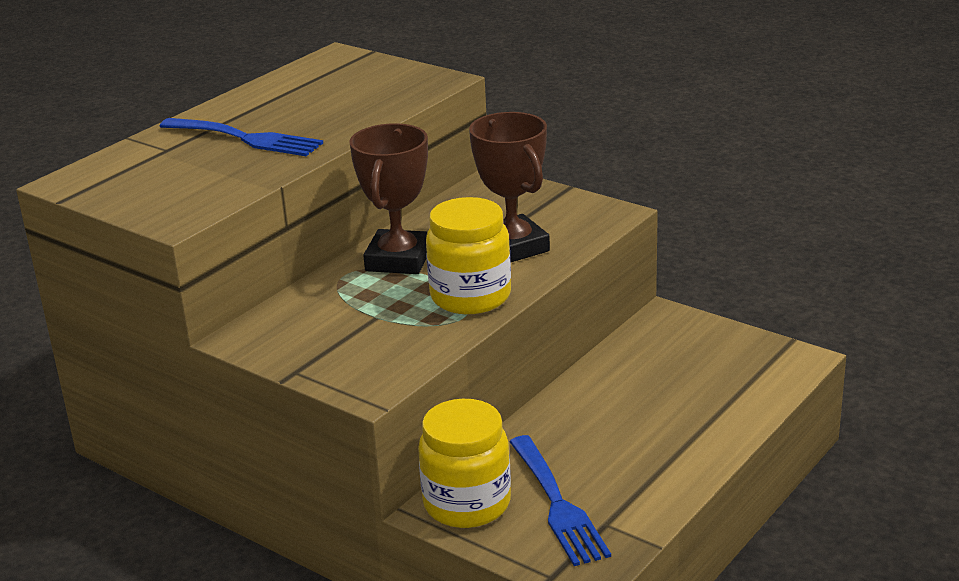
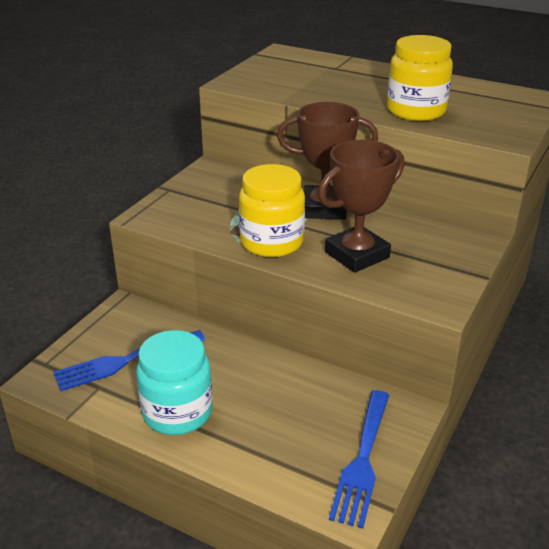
camera: 80 degrees right, 5 degrees up
blue fork [159,118,323,156] -> blue fork moved to [329,390,389,528]
yellow jar [418,399,511,528] -> yellow jar moved to [387,35,453,121]
none -> turquoise jar [136,330,213,435]

